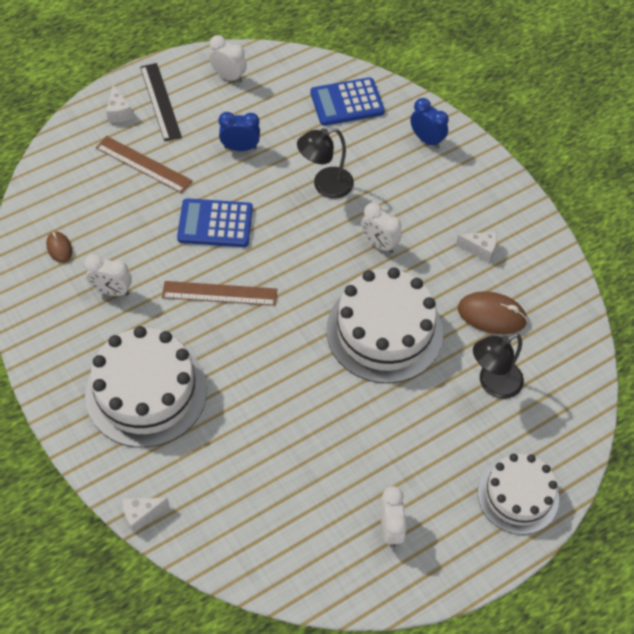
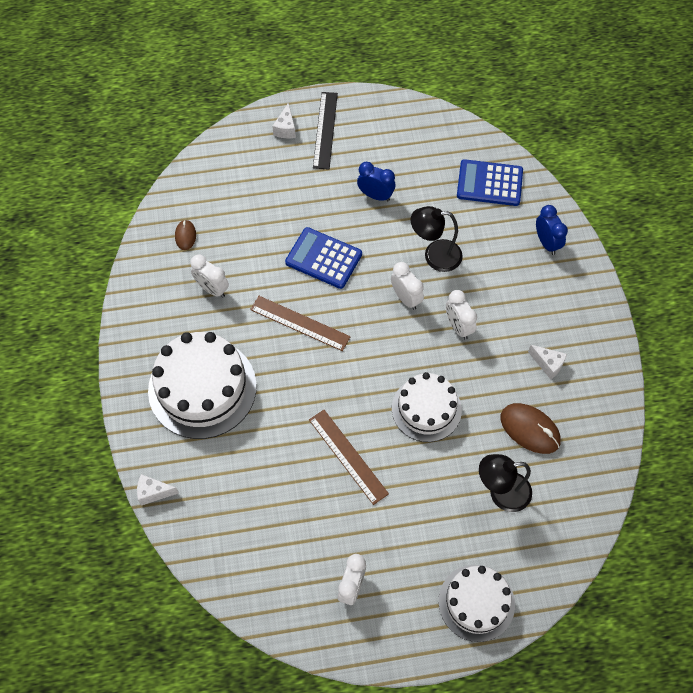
camera: 25 degrees right, 5 degrees up
brown ruler [96,136,193,193] -> brown ruler moved to [309,410,389,505]
white clock [209,35,247,83] -> white clock moved to [391,262,424,310]
white cake [326,267,443,383] -> white cake [392,372,462,442], size x0.64

